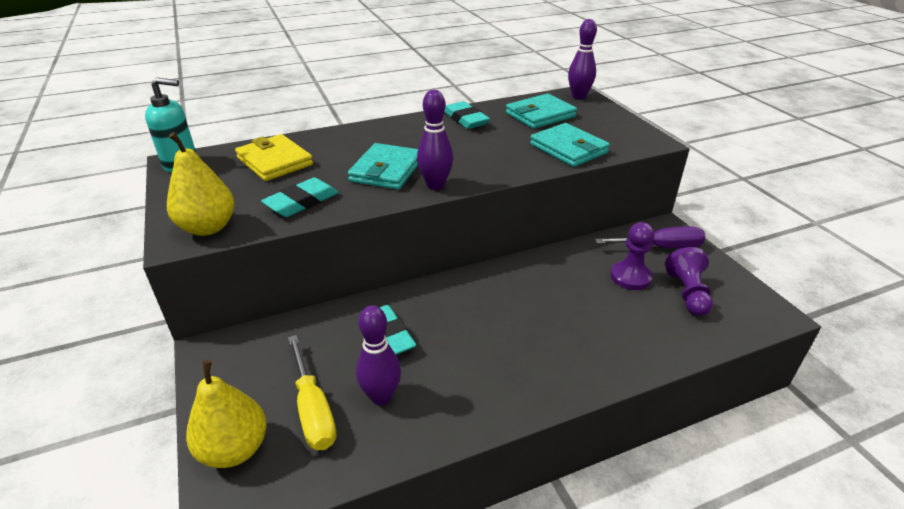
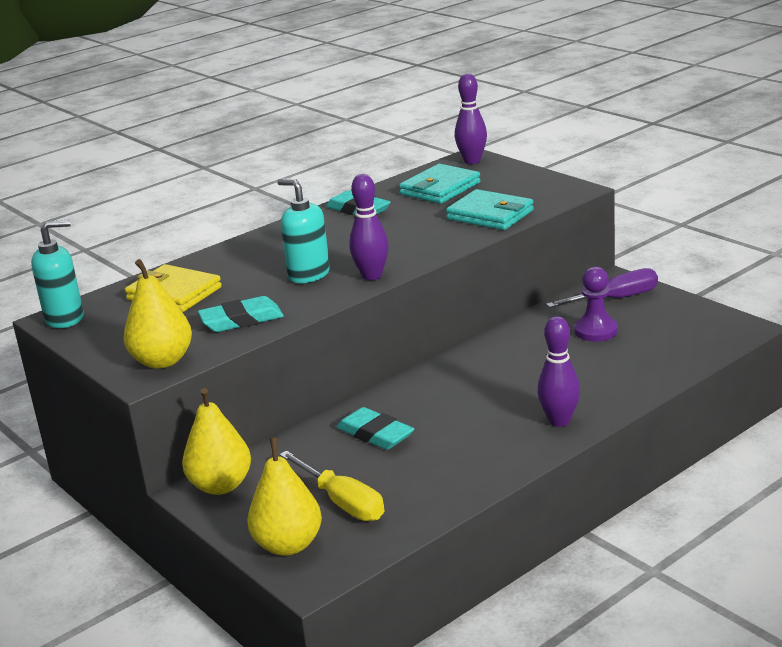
camera: 15 degrees left, 10 degrees down
turquoise eraser [261,177,339,217] -> turquoise eraser turned 45 degrees clockwise [198,296,284,332]
turquoise wallet [348,143,418,190] -> turquoise soap dispenser [277,179,330,283]
purple bowling pin [356,305,401,405] -> purple bowling pin moved to [537,316,580,427]
purple pawn [665,247,713,316] -> none
none -> yellow pear [182,388,251,495]

